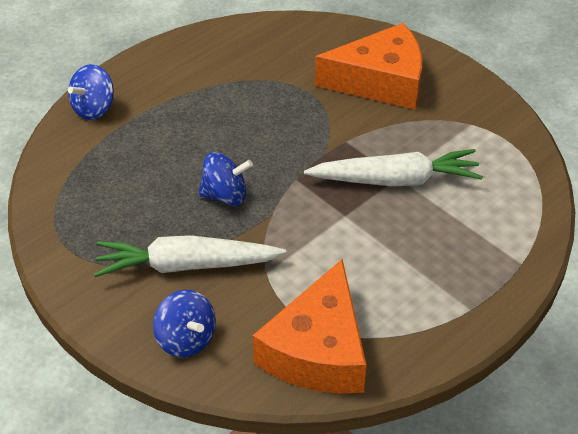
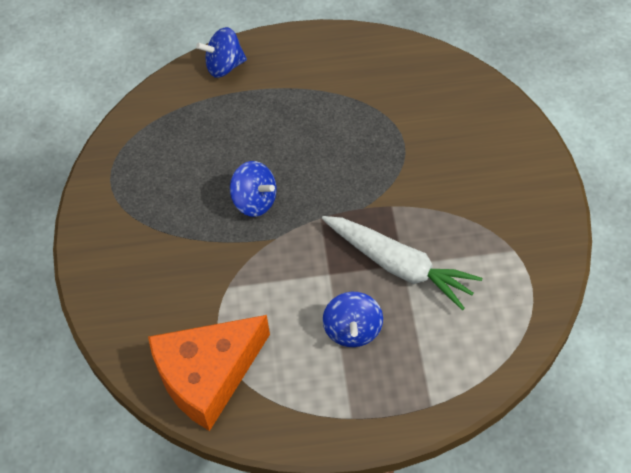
camera: 40 degrees right, 10 degrees up
white carrot [94,235,286,277] -> none
blue spinning top [153,290,216,357] -> blue spinning top moved to [323,292,383,347]
orange cheese [315,23,422,110] -> none

